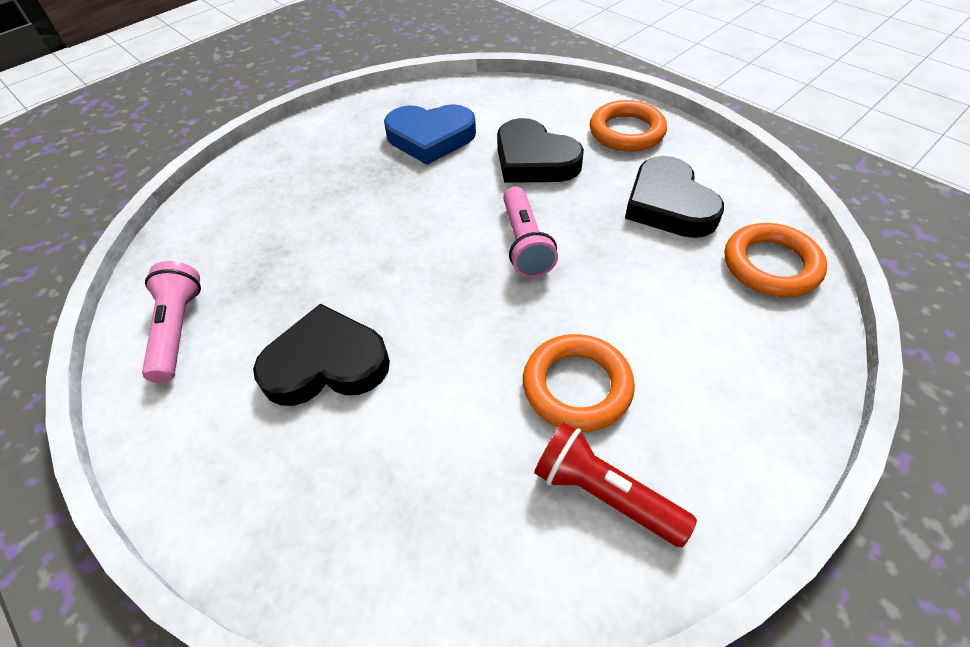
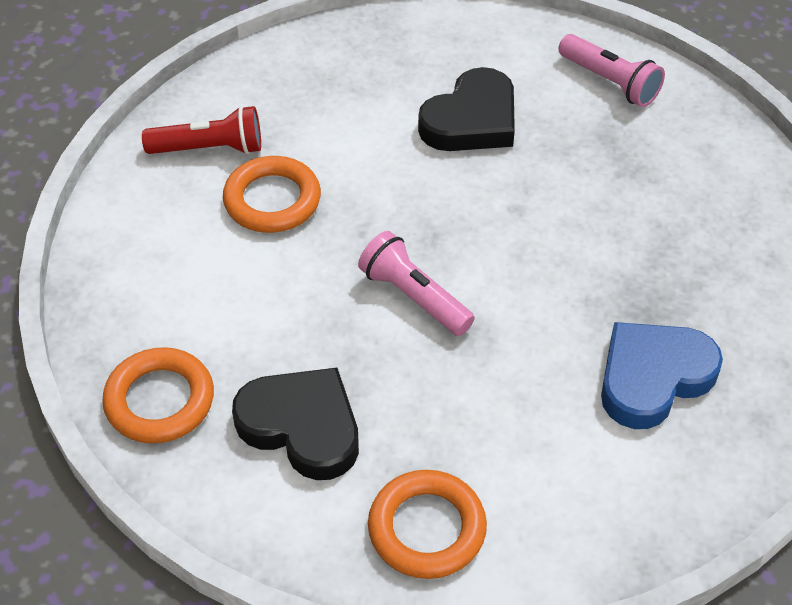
camera: 140 degrees right, 0 degrees up
black heart [497,118,584,183] -> none

